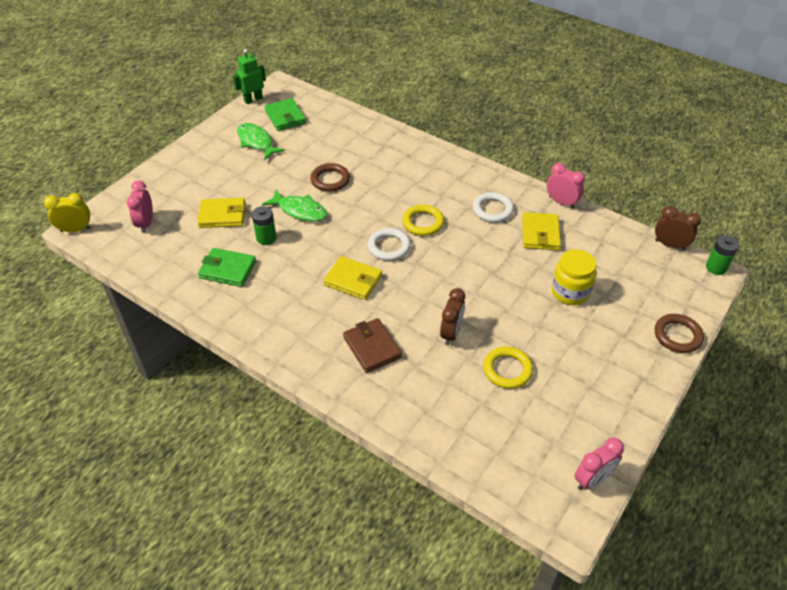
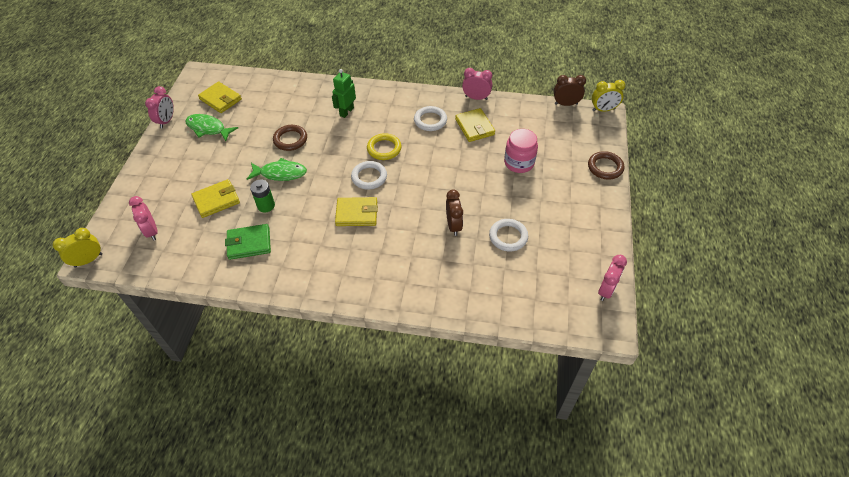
camera: 25 degrees left, 5 degrees up
green robot [233,49,266,104] -> green robot moved to [332,69,356,118]
green wallet [264,98,306,131] -> yellow wallet [198,82,242,113]
brown wallet [343,318,402,373] -> none
yellow ring [483,347,533,389] -> white ring [489,219,528,252]
yellow jar [551,249,597,305] -> pink jar [504,129,538,173]
green battery [706,235,739,275] -> yellow clock [592,80,625,112]
none -> pink clock [145,86,174,128]

